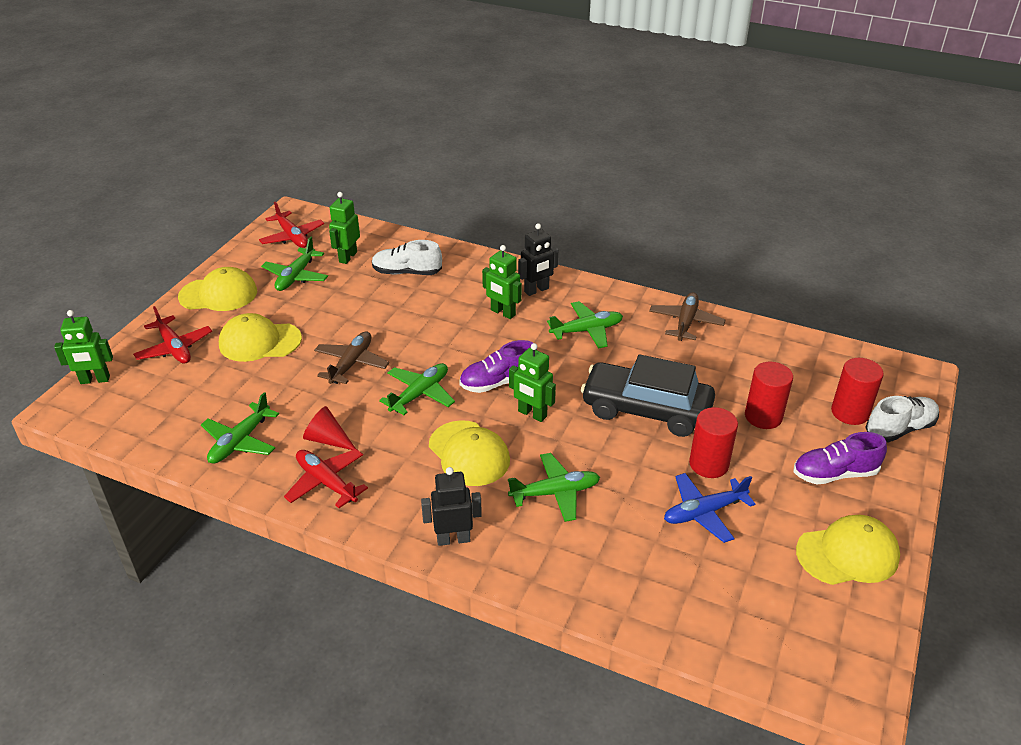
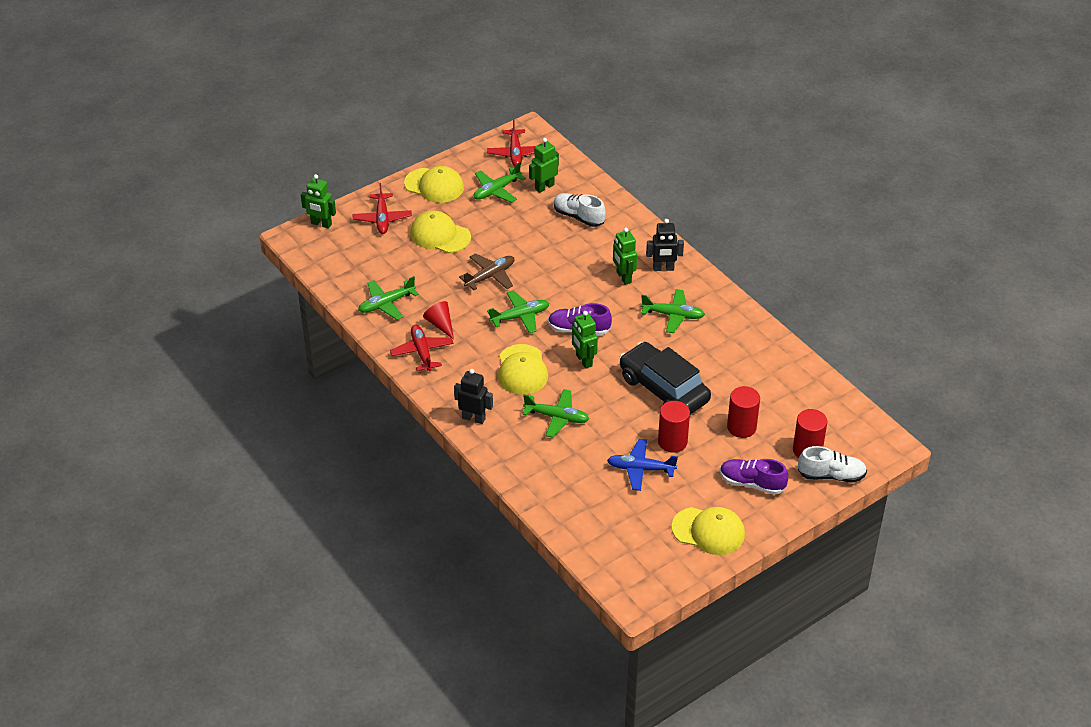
camera: 30 degrees right, 5 degrees up
brown plane [649,292,725,341] -> none

